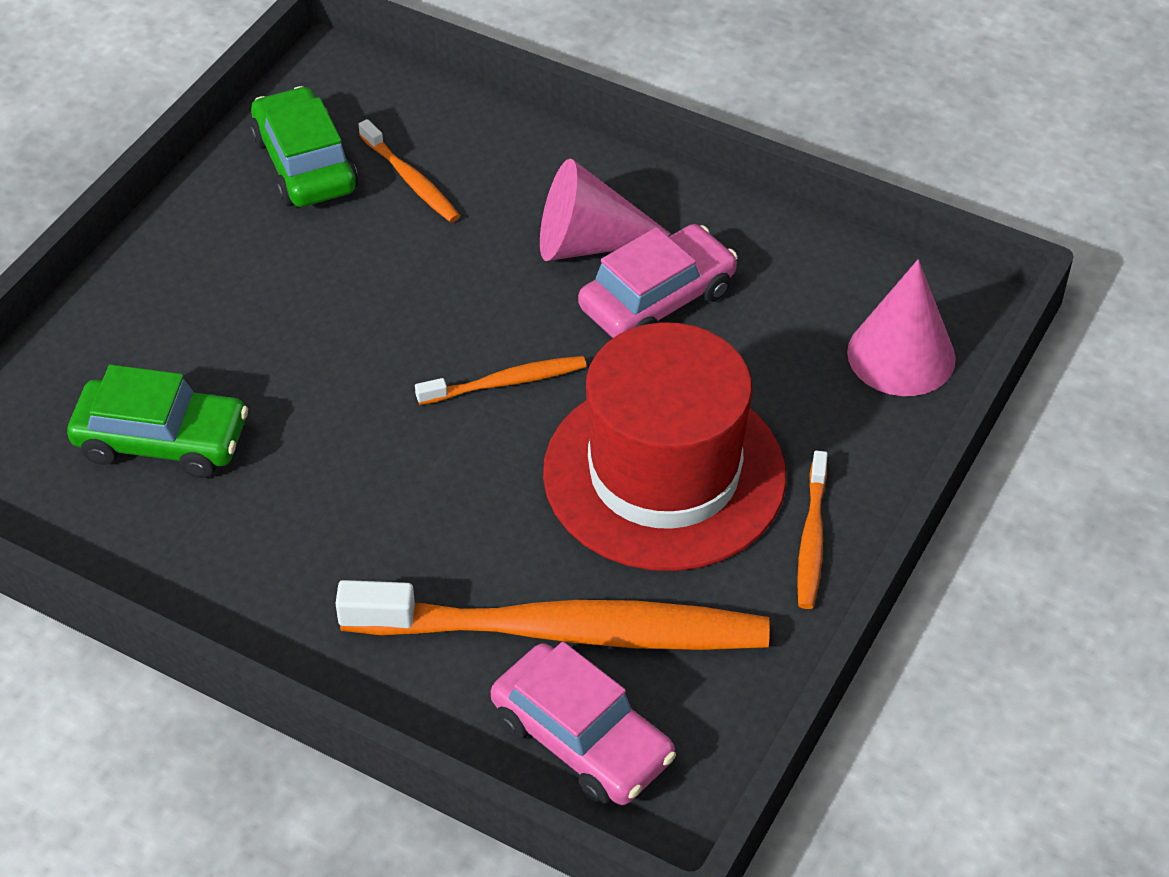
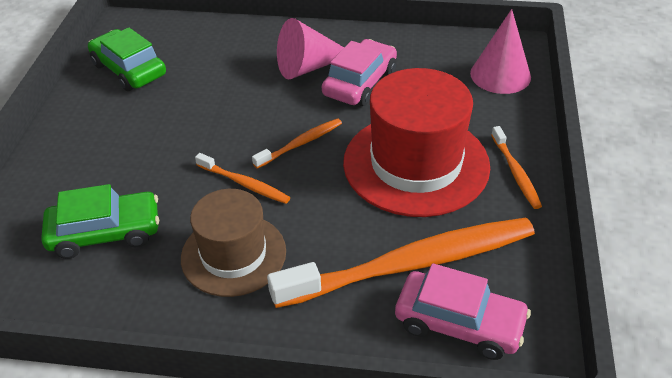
camera: 20 degrees left, 5 degrees down
orange toothbrush [358,119,460,223] -> orange toothbrush moved to [195,153,290,204]
none -> brown hat [181,189,286,297]

